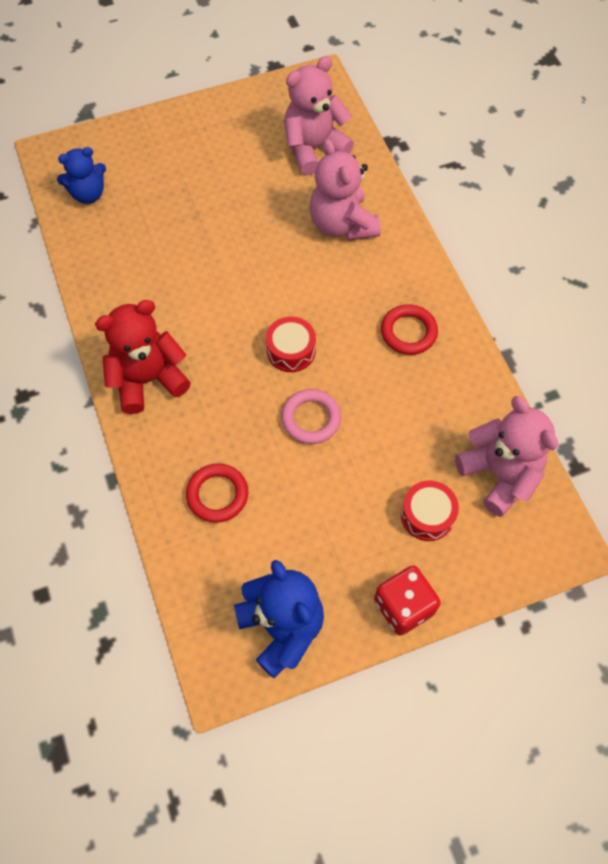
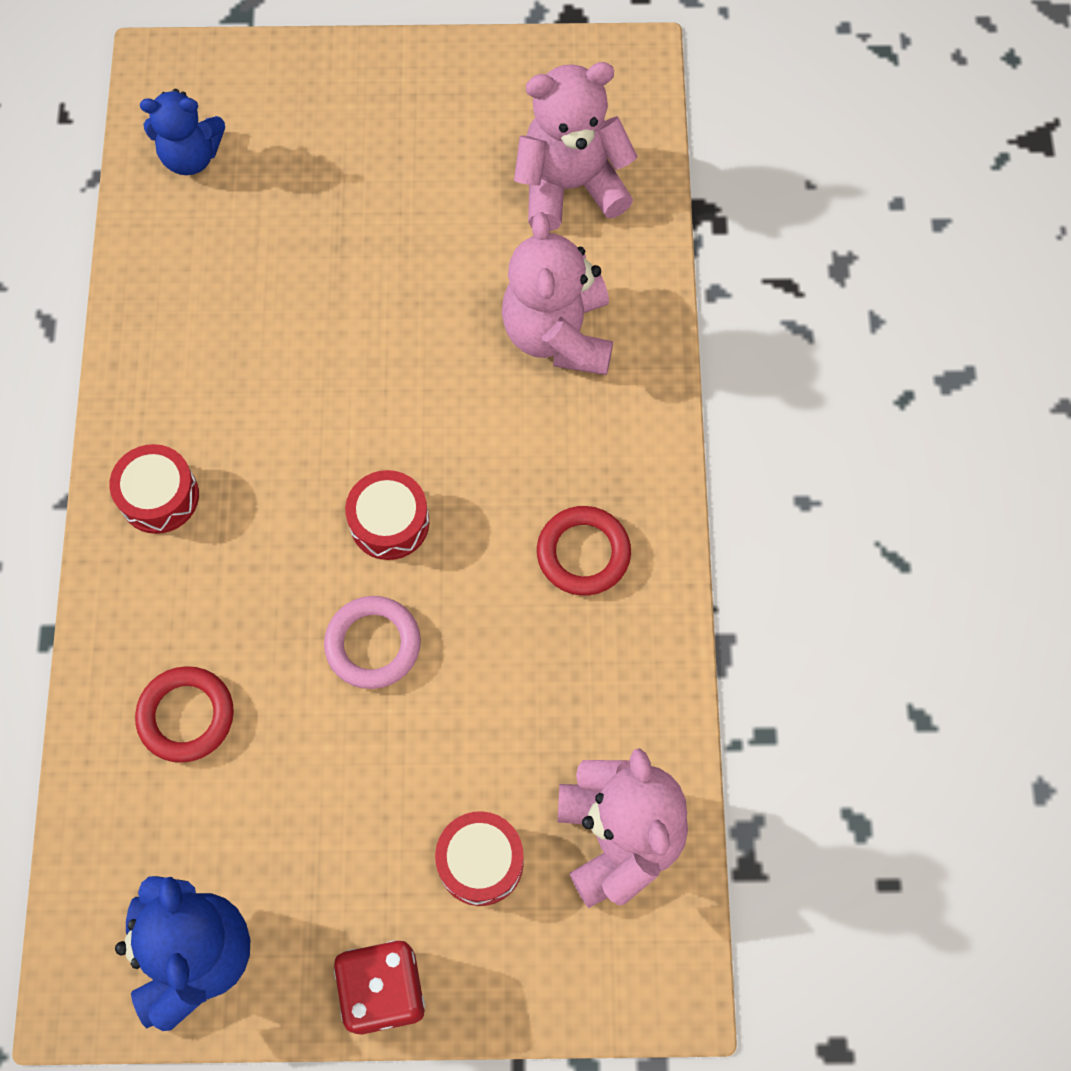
camera: 20 degrees right, 5 degrees up
red teddy bear [95,300,191,414] -> red drum [109,444,199,534]

